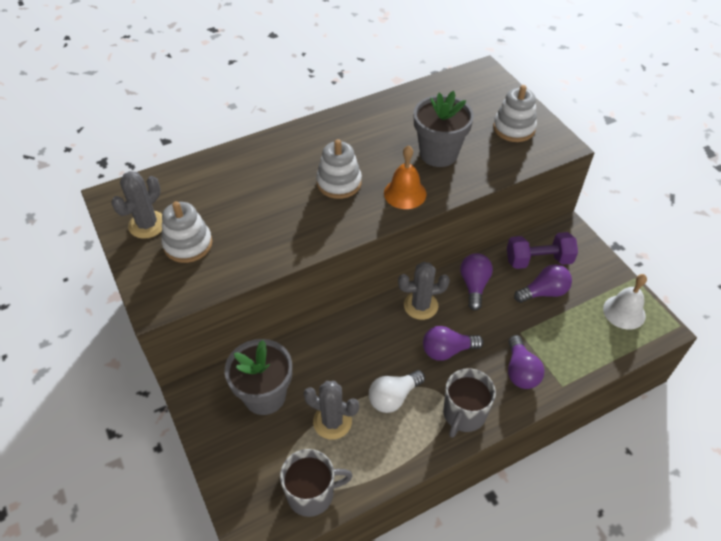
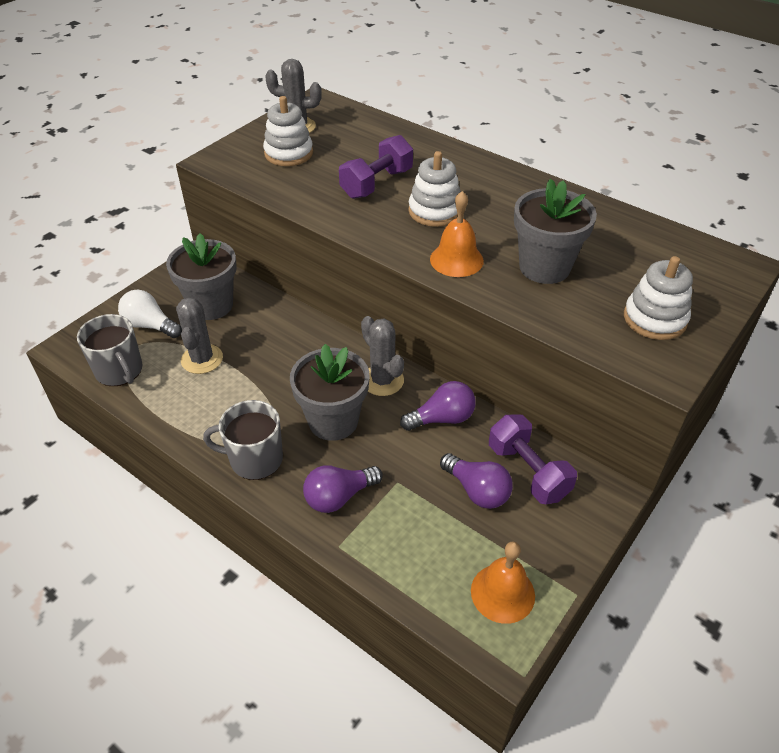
camera: 65 degrees right, 5 degrees down
white light bulb [369,370,425,413] -> white light bulb moved to [118,290,182,338]
purple light bulb [423,326,483,361] -> grey flower pot [290,344,369,441]
white bell [603,274,647,330] -> orange bell [471,541,535,624]
none -> purple dumbbell [339,135,413,199]

